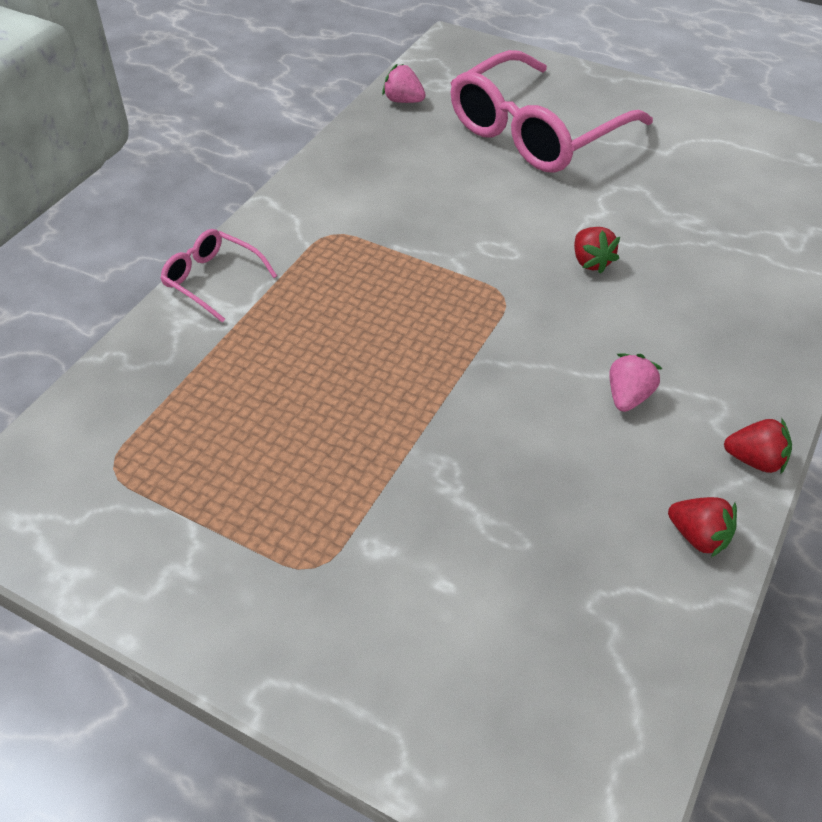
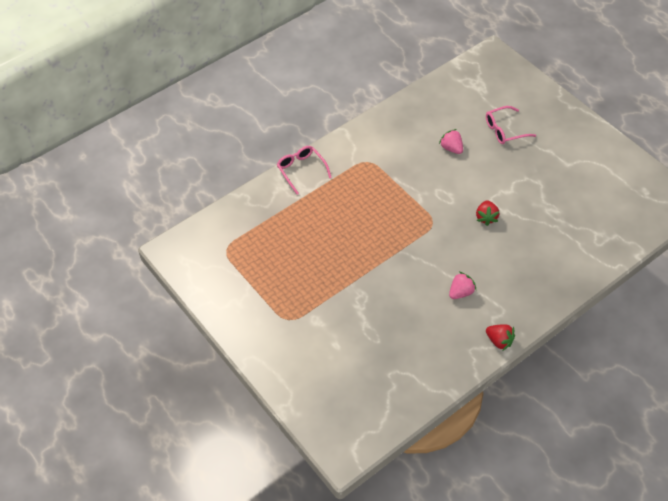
camera: 25 degrees right, 5 degrees up
pink strawberry [382,64,426,103] -> pink strawberry moved to [439,129,463,154]
pink glasses [451,50,653,173] -> pink glasses [486,106,536,144], size x0.47
red strawberry [668,497,737,557] -> none

